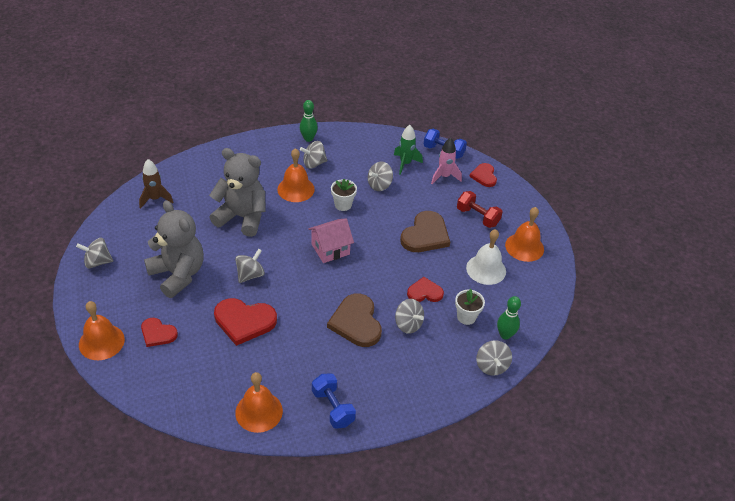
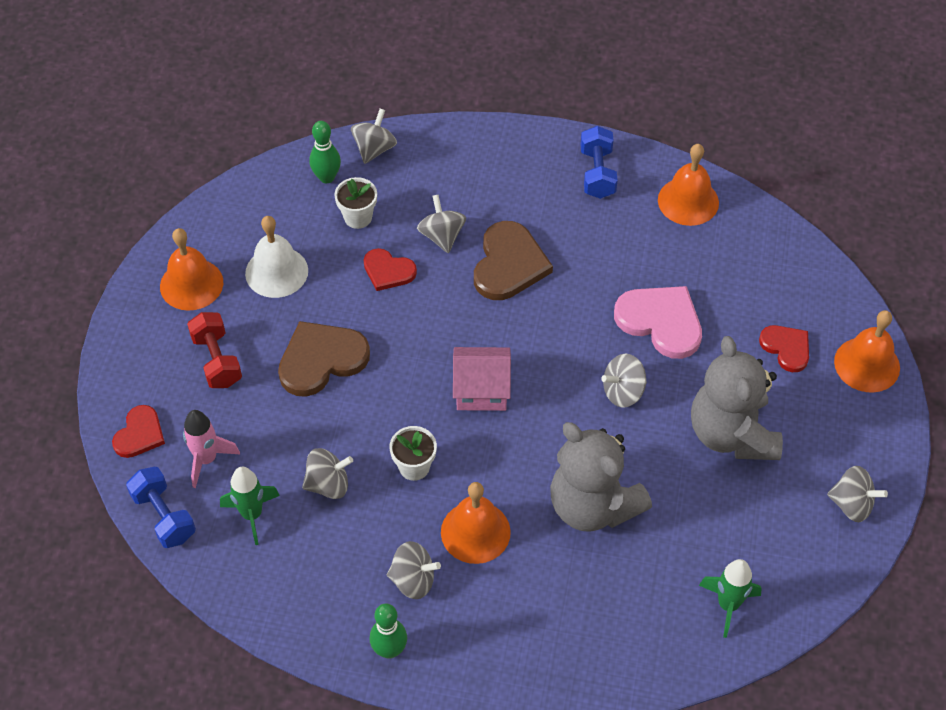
camera: 150 degrees left, 10 degrees up
brown rocket [139,159,173,209] -> green rocket [699,559,762,638]
red heart [214,298,277,346] -> pink heart [614,286,702,359]

